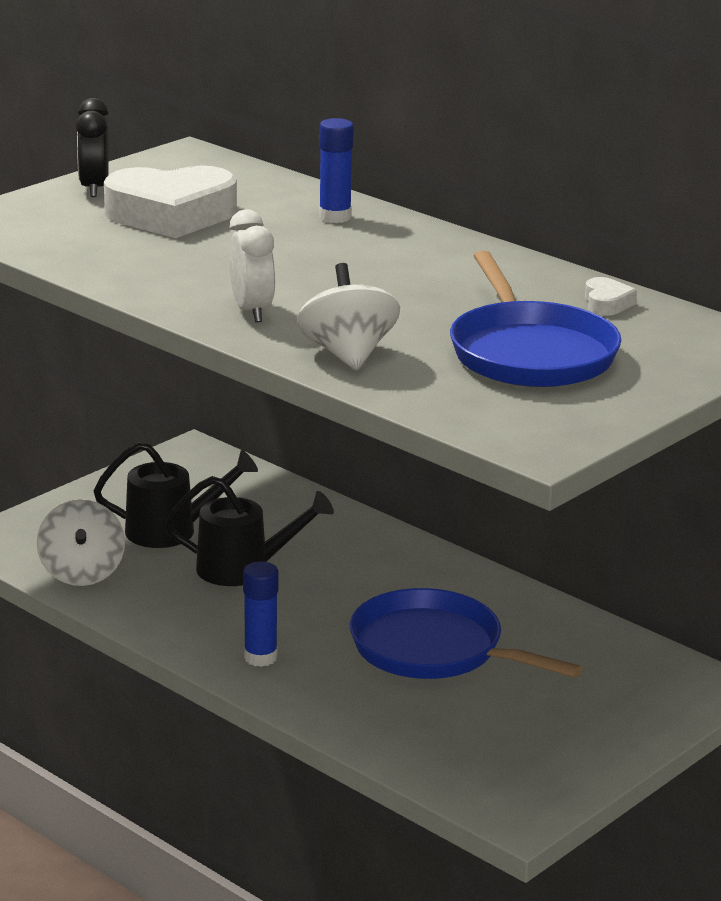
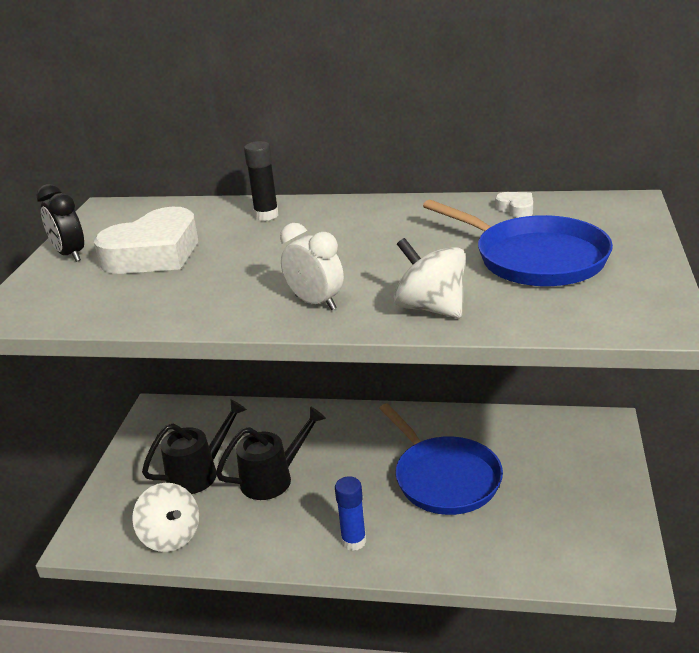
camera: 30 degrees left, 5 degrees up
blue glue stick [319,118,354,223] -> black glue stick [244,141,279,221]
blue pan [350,588,582,679] -> blue pan turned 120 degrees counterclockwise [379,403,503,515]

